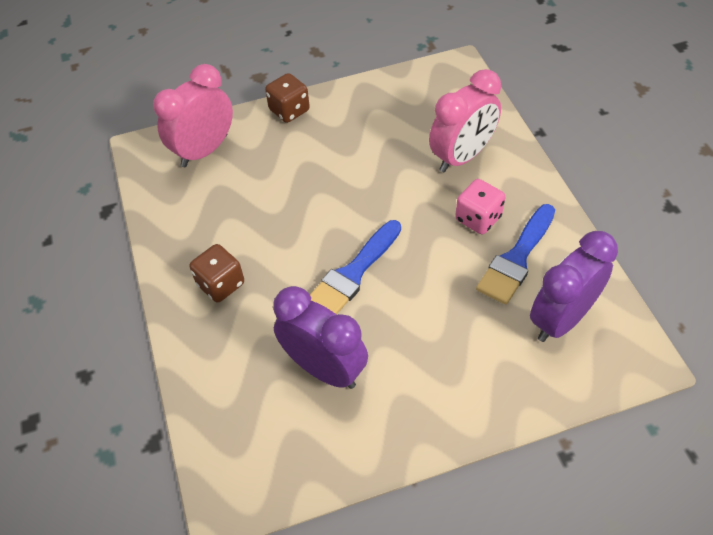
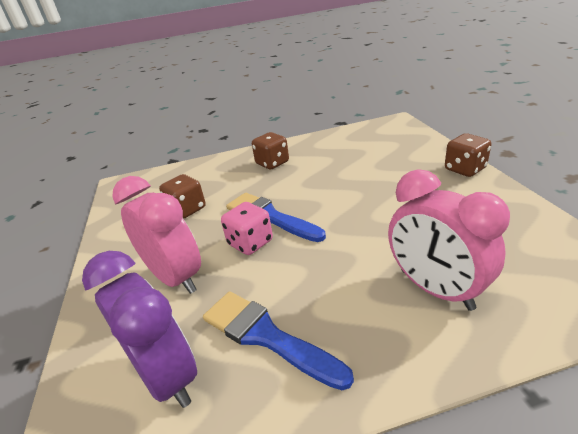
camera: 95 degrees right, 20 degrees down
pink clock [153,64,233,167] -> pink clock moved to [112,176,201,294]
purple clock [273,286,368,389] -> brown dice [159,174,205,219]
pink dice [455,179,505,234] -> pink dice moved to [221,202,273,255]

